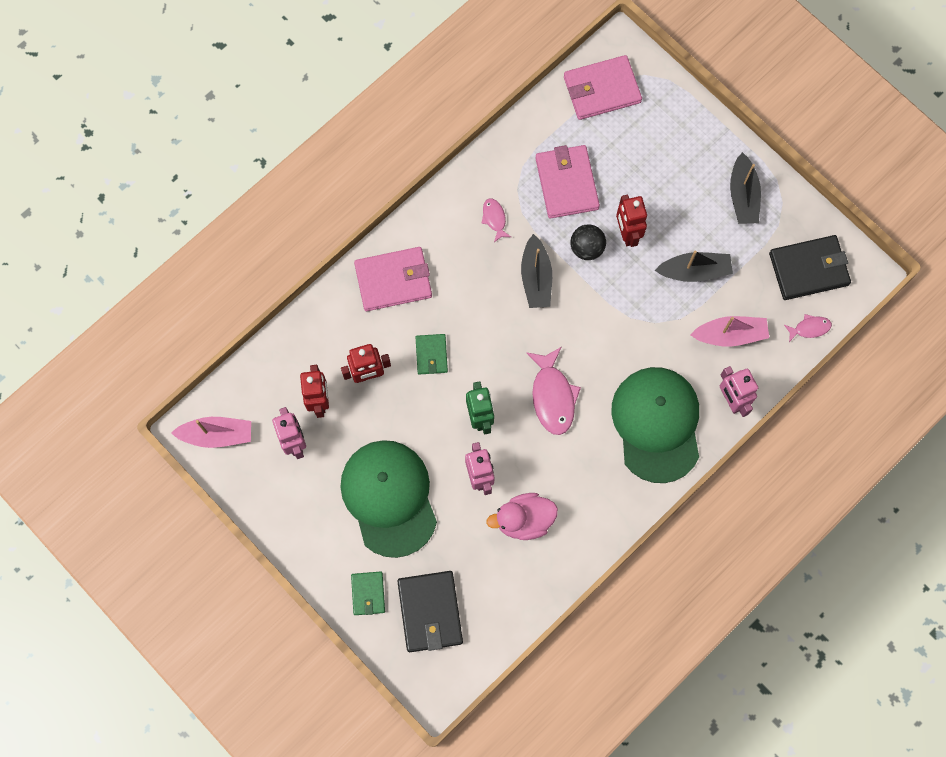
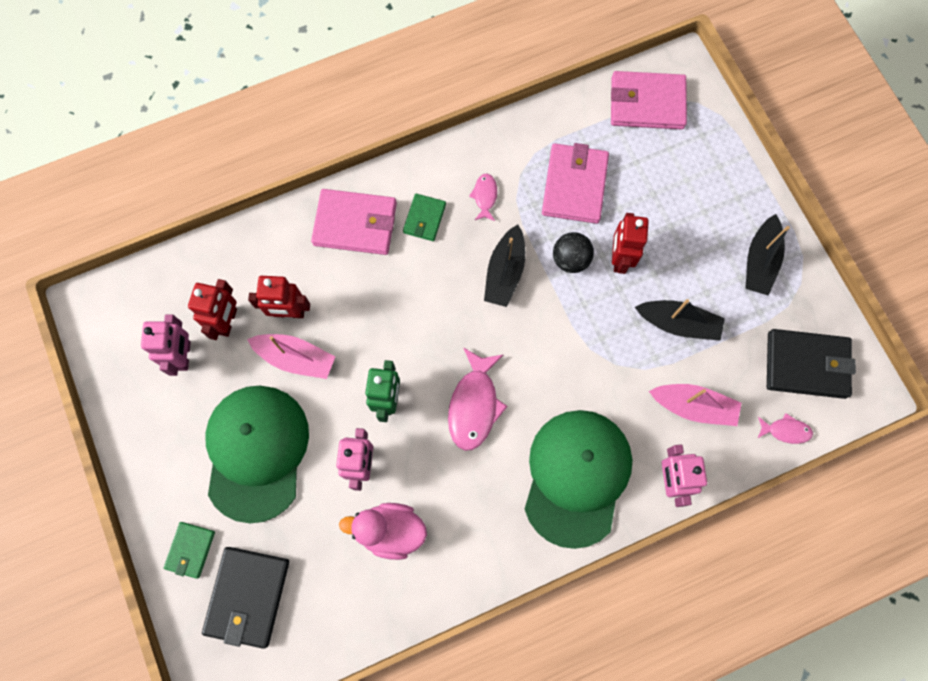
camera: 20 degrees right, 0 degrees up
pink boat [171,417,251,448] -> pink boat moved to [247,334,335,379]
green wallet [415,334,448,375] -> green wallet moved to [403,193,446,241]

